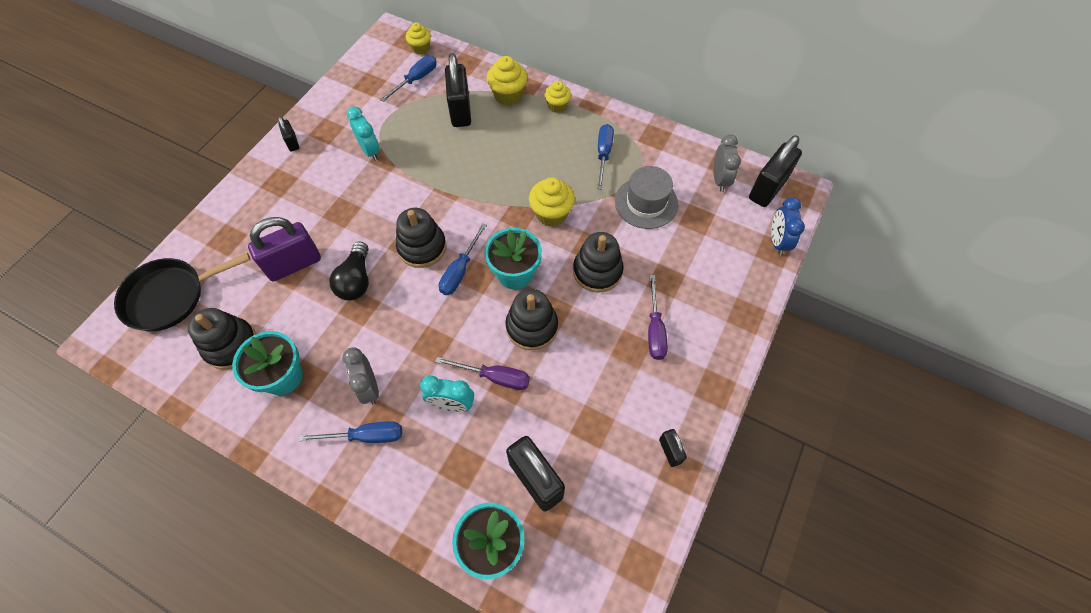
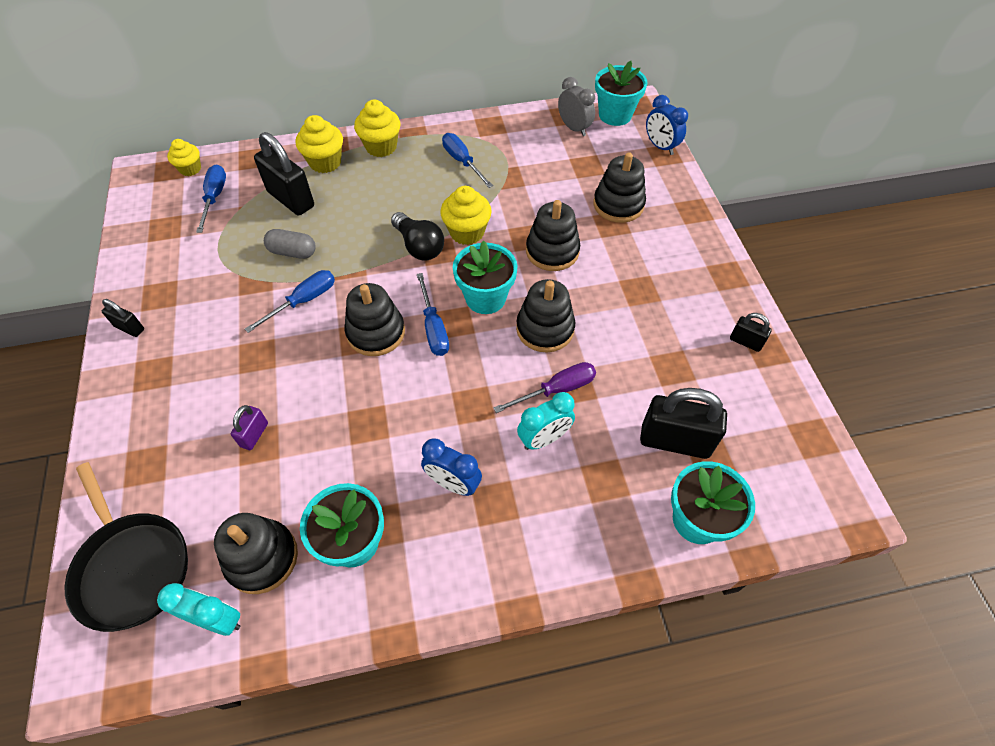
camera: 40 degrees left, 5 degrees down
black pan [114,253,250,331] -> black pan turned 60 degrees counterclockwise [65,462,188,632]
purple padlock [248,217,321,281] -> purple padlock [231,405,268,450], size x0.50
blue screwdriver [298,421,402,443] -> blue screwdriver moved to [245,270,335,333]
black light bulb [329,241,369,300] -> black light bulb moved to [391,212,444,261]
grey clock [342,347,379,405] -> blue clock [421,438,482,496]
turquoise clock [347,107,380,161] -> turquoise clock moved to [157,583,240,636]
yellow cupcake [544,81,571,113] -> yellow cupcake [354,100,400,157], size x1.52
grey hat [615,166,678,229] -> none
purple screwdriver [648,275,668,360] -> none
black padlock [749,135,802,207] -> turquoise flower pot [595,61,647,126]
none -> grey capsule [264,229,316,259]
none -> black stacking toy [593,152,646,223]

